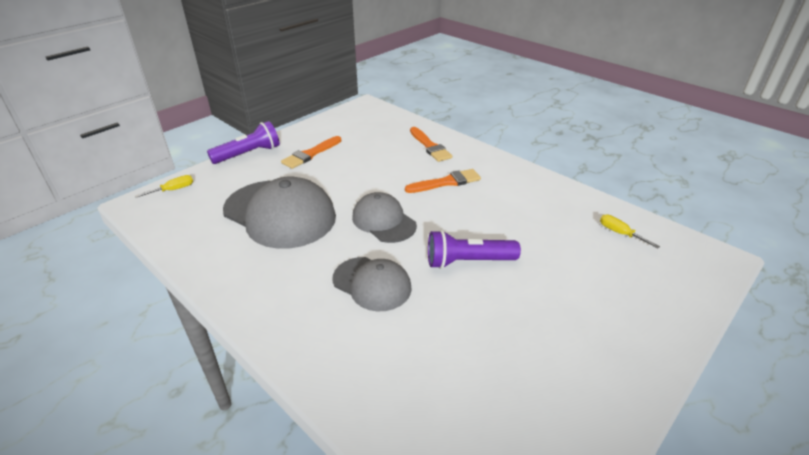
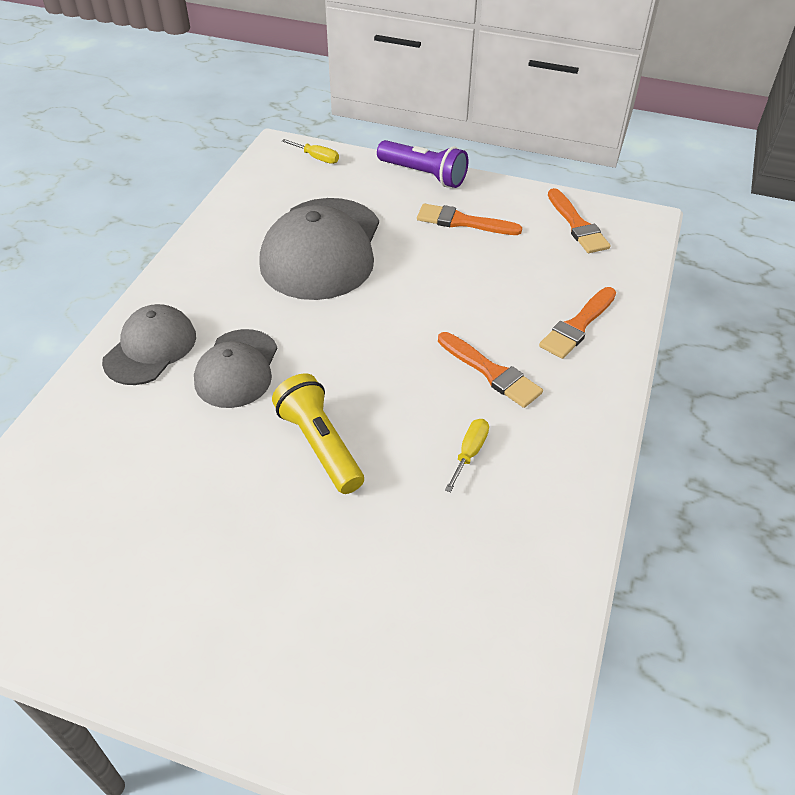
camera: 65 degrees right, 10 degrees up
grey cap [352,192,417,243] -> grey cap moved to [102,304,196,385]
purple flashlight [428,230,521,269] -> yellow flashlight [272,373,364,494]
yellow screwdriver [600,214,660,248] -> yellow screwdriver moved to [445,419,489,492]
none -> orange brush [548,188,610,253]

